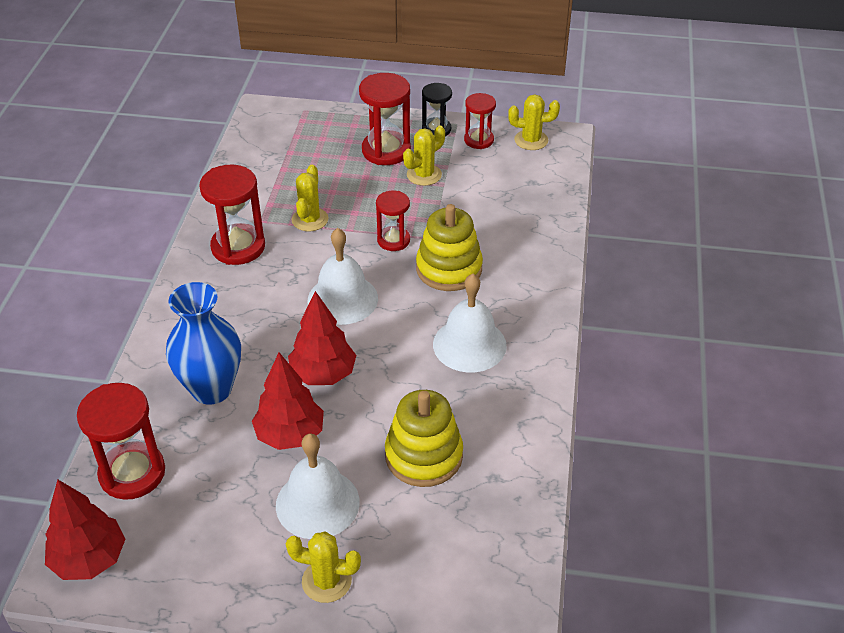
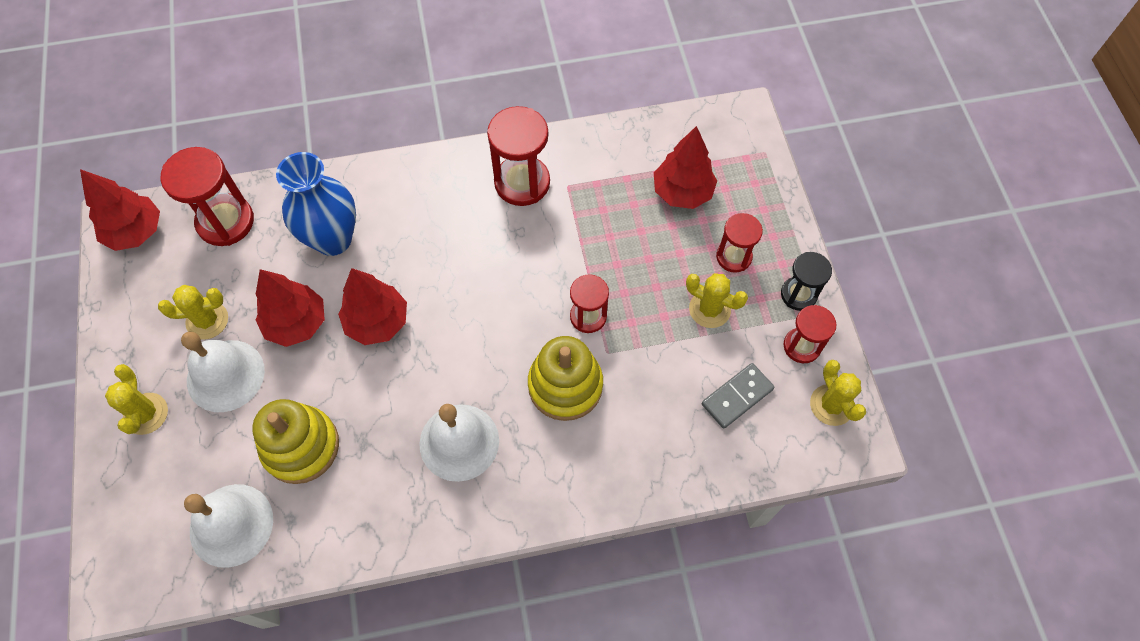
camera: 70 degrees right, 20 degrees up
yellow cactus [292,165,328,231] -> yellow cactus moved to [158,285,228,340]
white bell [308,228,378,325] -> white bell moved to [184,484,273,568]
red hourglass [359,73,411,165] -> red hourglass [716,213,763,273], size x0.62
none -> red tree [654,126,717,209]
none -> grey domino [702,363,775,429]

